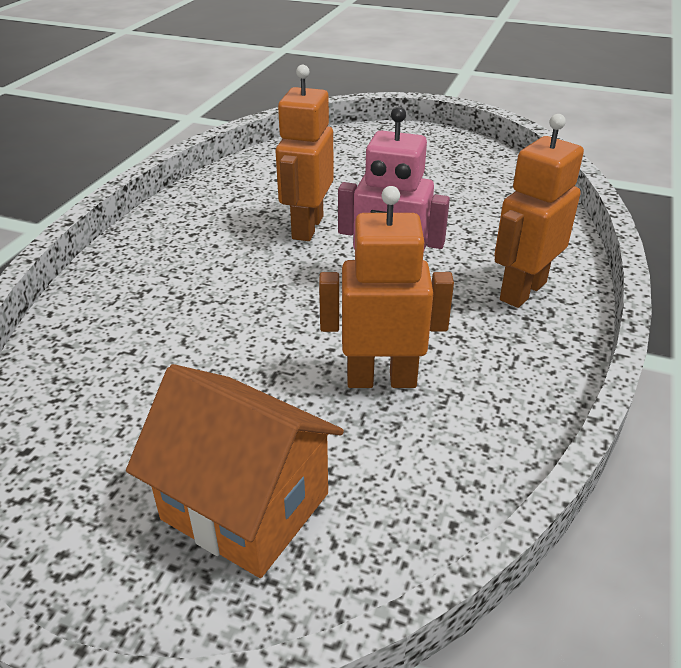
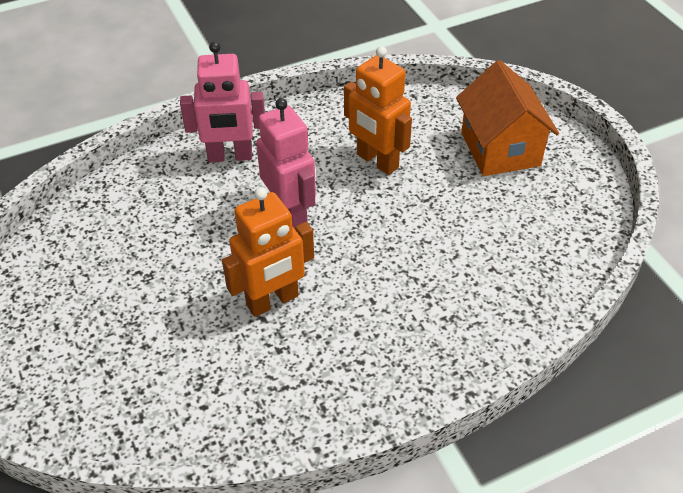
camera: 135 degrees left, 10 degrees up
orange robot [494,114,584,308] -> pink robot [180,41,265,162]

